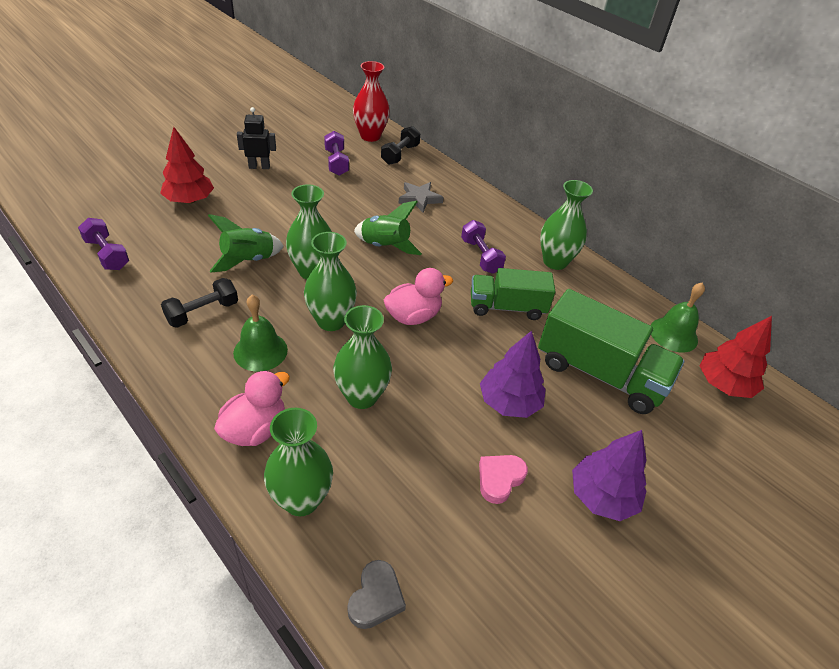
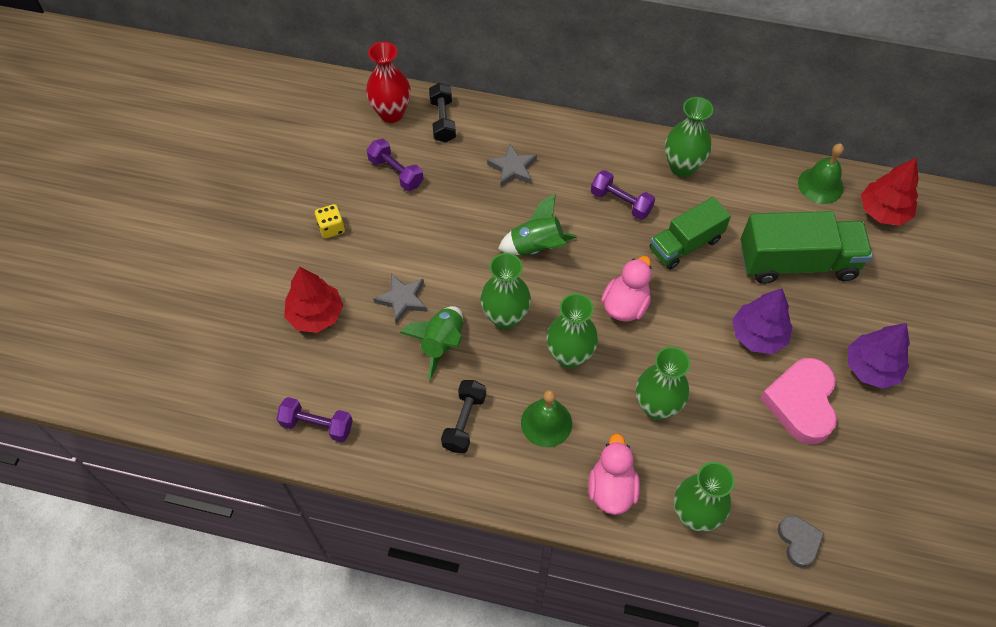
camera: 30 degrees left, 15 degrees up
black robot [237,107,276,169] -> yellow dice [315,204,345,239]
pink heart [479,455,528,504] -> pink heart [760,358,837,444], size x1.83
none -> grey star [373,274,427,324]

